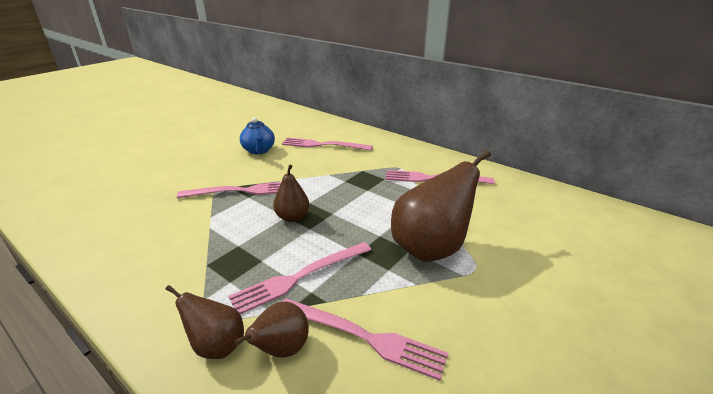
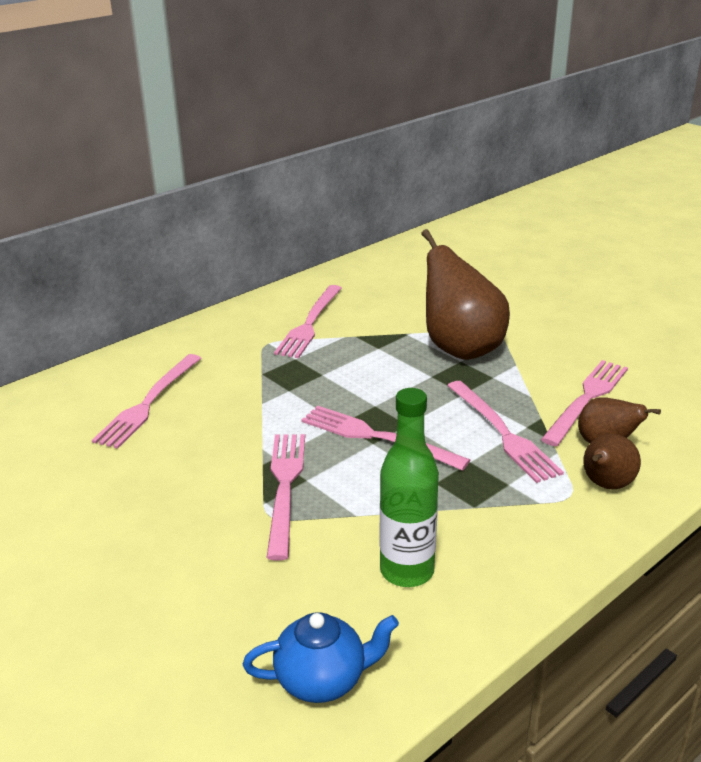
camera: 80 degrees left, 0 degrees up
blue teapot [240,117,275,154] -> blue teapot moved to [243,612,399,703]
brown pear [273,164,309,222] -> pink fork [301,405,470,471]
none -> green bottle [380,388,439,587]

